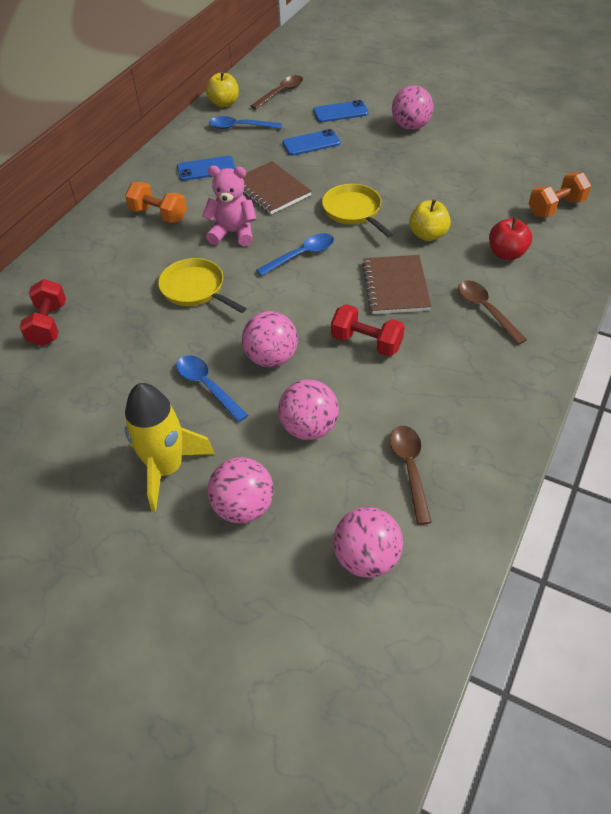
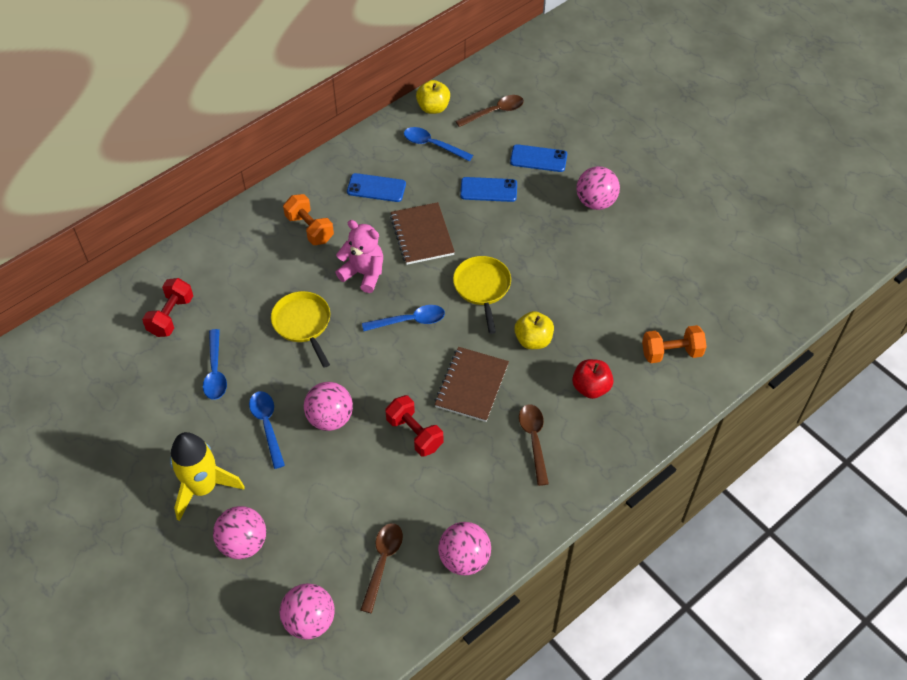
camera: 20 degrees right, 5 degrees up
pink ball [278,379,339,440] -> pink ball moved to [438,522,491,575]
none -> blue spoon [203,329,227,400]

